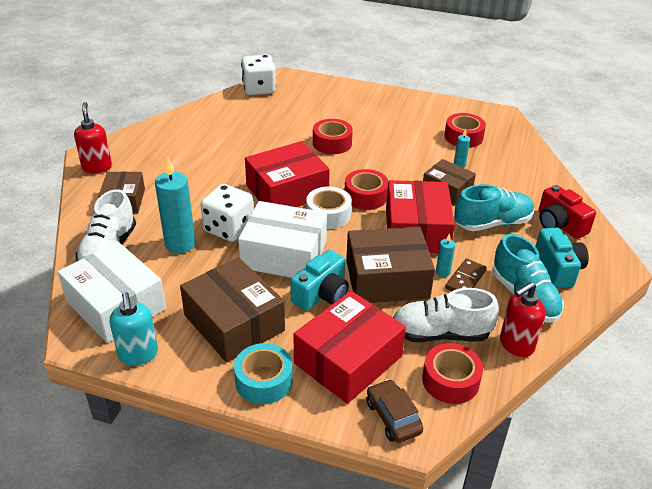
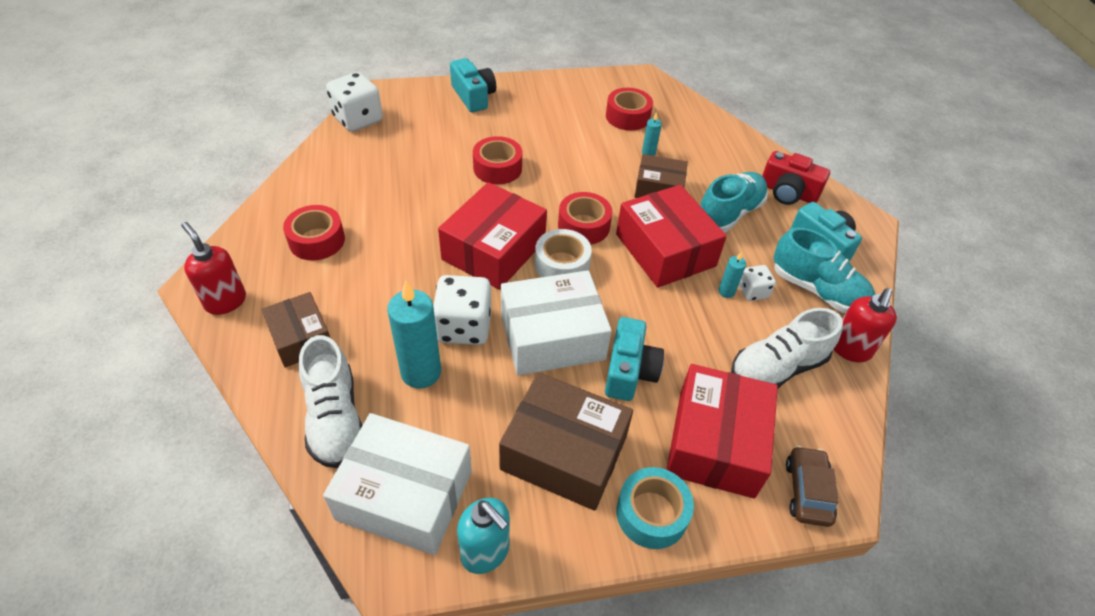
camera: 30 degrees left, 10 degrees up
brown box [346,227,435,303] -> none
brown car [367,379,423,443] -> brown car turned 60 degrees clockwise [786,446,839,527]
red tape [422,343,483,404] -> red tape moved to [283,205,345,261]
brown domino [445,259,487,291] -> white dice [739,265,776,301]
none -> turquoise camera [450,58,496,112]

